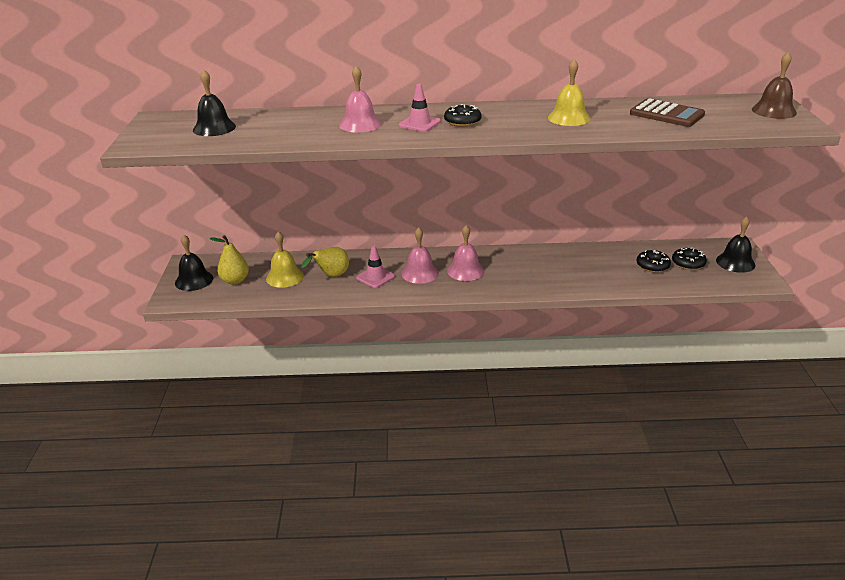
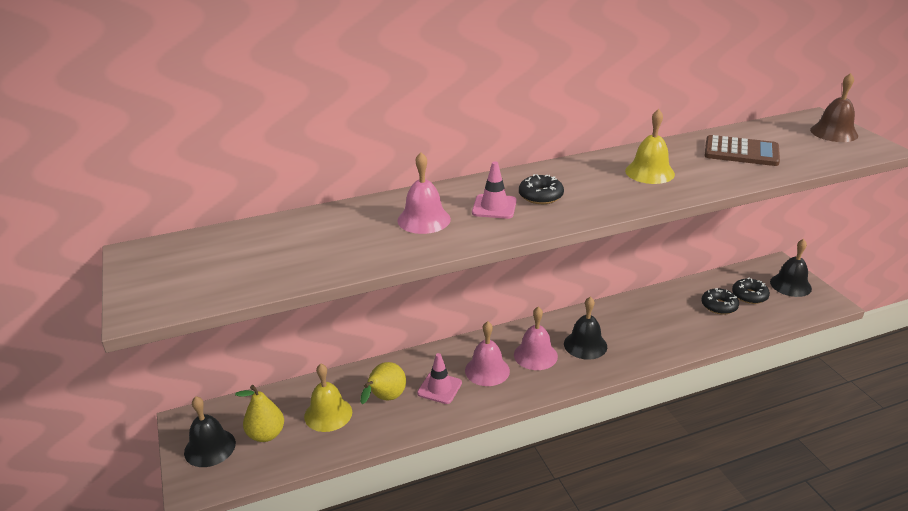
camera: 20 degrees left, 0 degrees up
black bell [193,70,236,136] -> black bell moved to [564,297,607,360]

